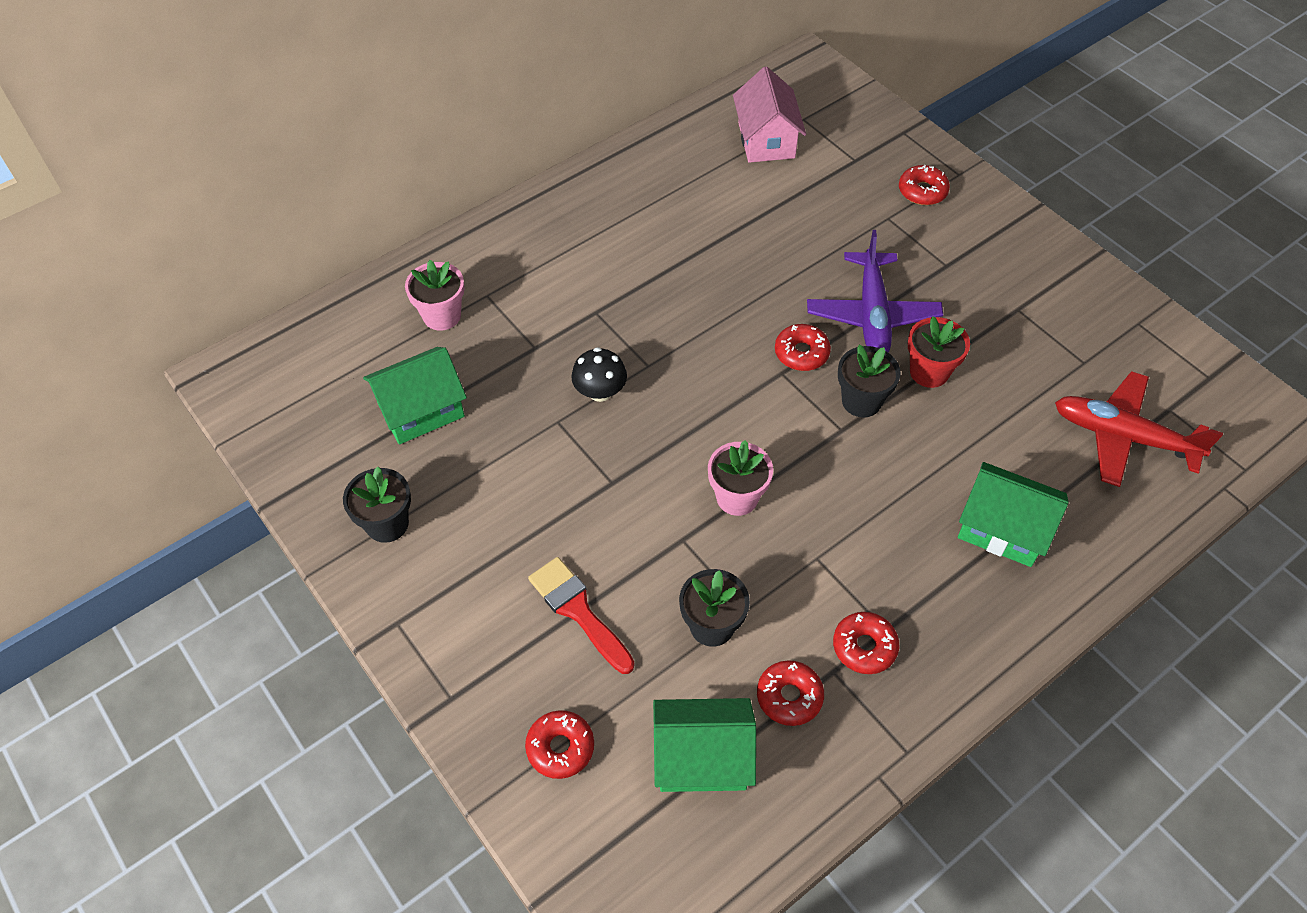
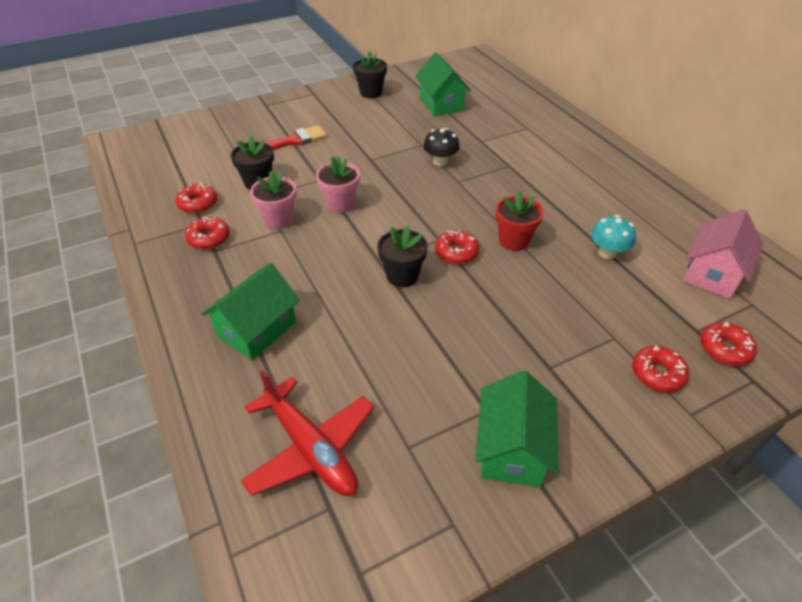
camera: 100 degrees right, 10 degrees down
pink flower pot [405,260,465,331] -> pink flower pot moved to [250,171,296,229]
red donut [525,710,594,779] -> red donut moved to [700,322,757,366]
green house [653,698,756,792] -> green house moved to [475,370,558,487]
pink house [733,66,806,163] -> pink house turned 60 degrees counterclockwise [683,209,763,299]
purple plane [807,230,943,353] -> none
red flower pot [908,316,970,388] -> red flower pot moved to [496,190,544,251]
red plane [1055,371,1223,487] -> red plane turned 105 degrees clockwise [241,369,374,496]
none -> turquoise mushroom [591,215,636,259]

